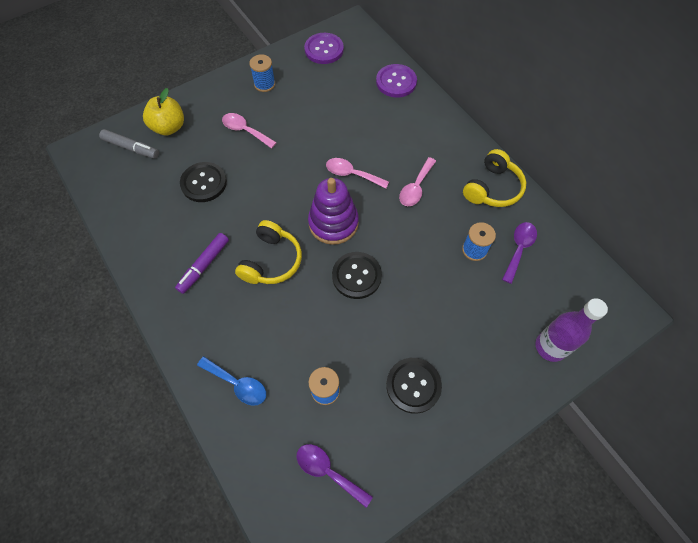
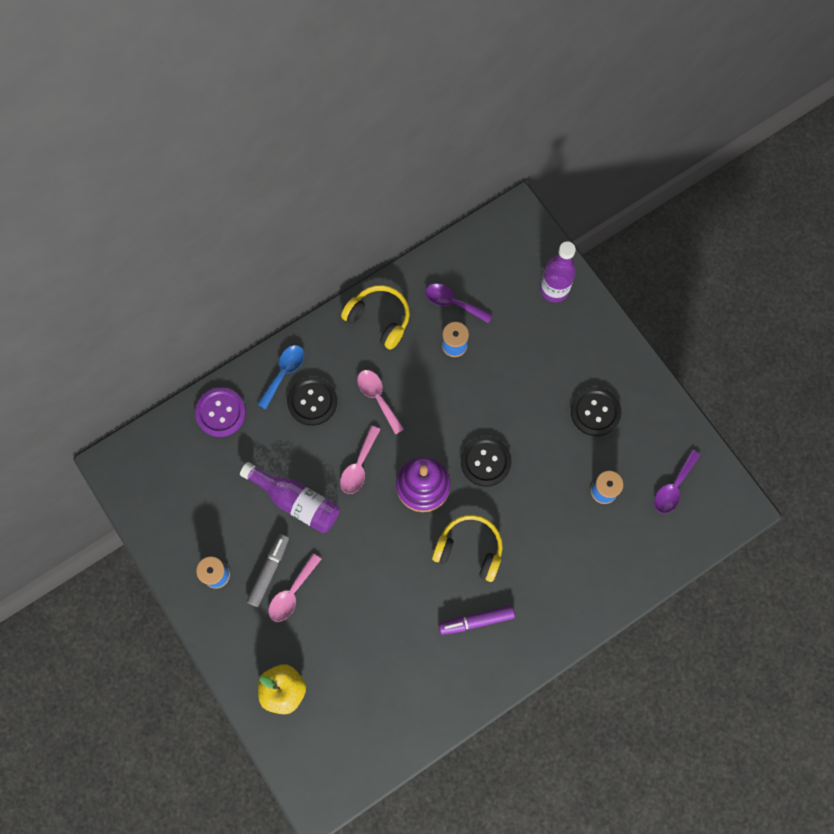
camera: 90 degrees left, 10 degrees up
grey marker [99,129,159,159] -> grey marker moved to [247,534,289,607]
purple marker [175,233,229,294] -> purple marker turned 135 degrees clockwise [438,605,515,635]
black button [180,162,227,202] -> black button moved to [287,376,337,426]
blue spoon [197,356,266,406] -> blue spoon moved to [257,345,304,409]
purple button [304,33,344,64] -> none
pink spoon [399,157,436,206] -> pink spoon turned 150 degrees counterclockwise [357,370,404,435]
none -> purple bottle [240,462,340,533]

